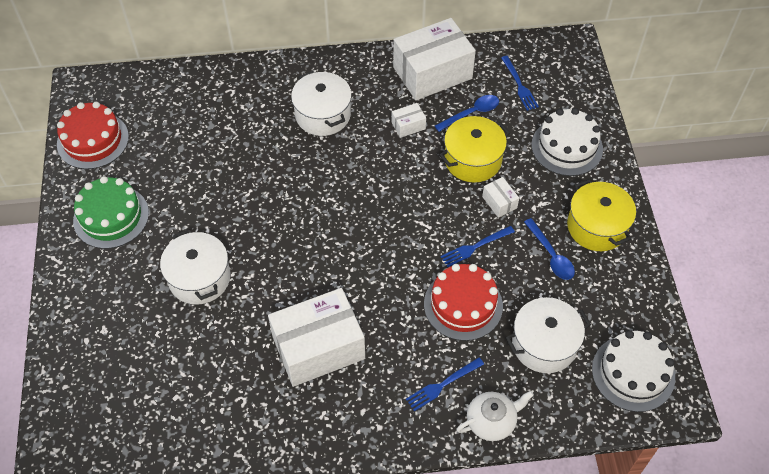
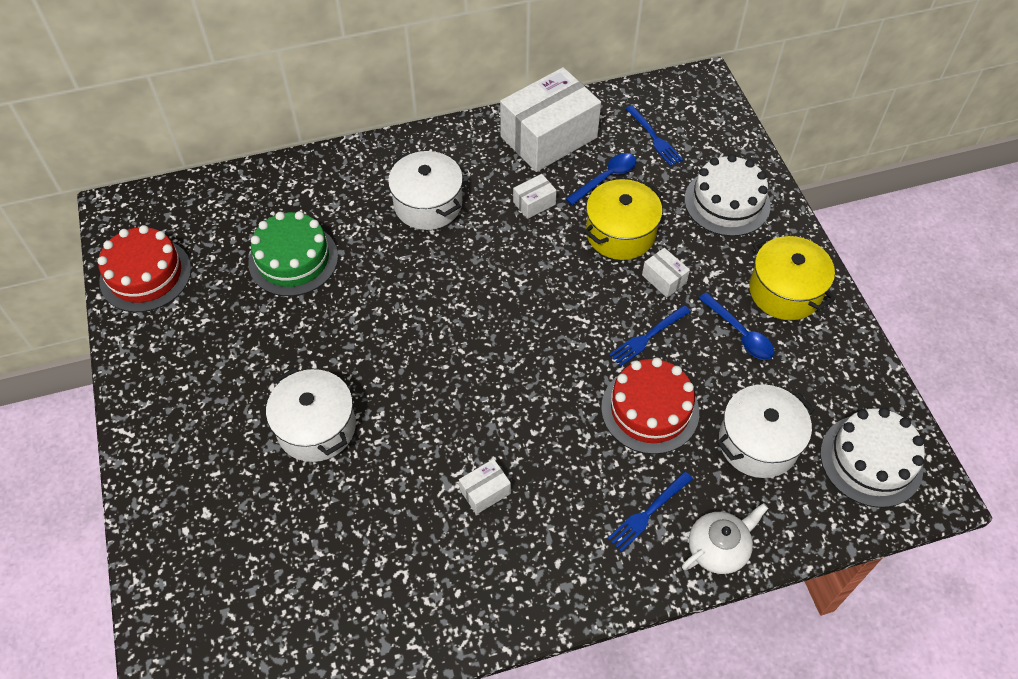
camera: 10 degrees left, 0 degrees up
green cake [73,176,149,249] -> green cake moved to [248,211,338,296]
white box [268,288,365,387] -> white box [459,459,511,514], size x0.42

